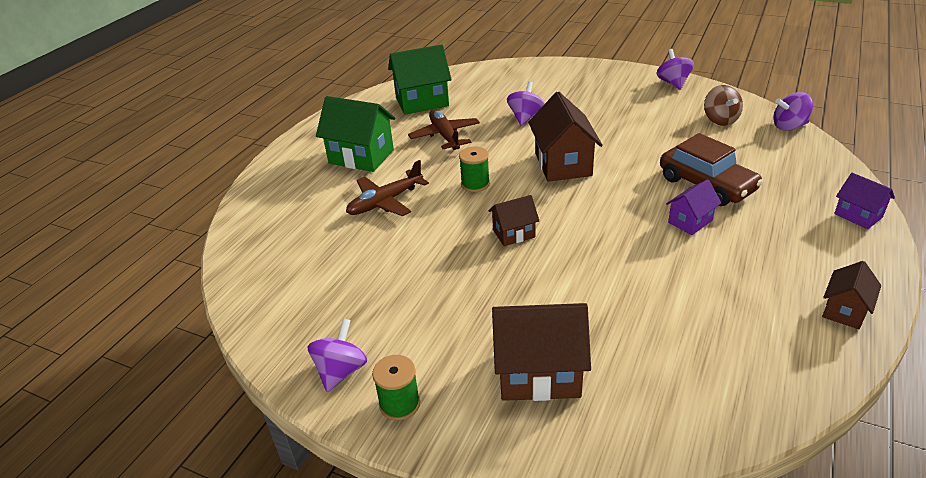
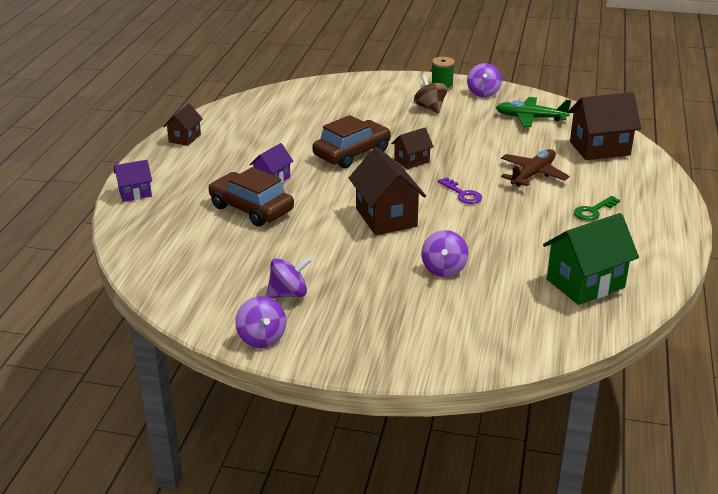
camera: 165 degrees right, 5 degrees down
green house [316,96,396,172] -> green key [574,196,620,220]
brown plane [408,109,480,150] -> none
green spool [459,146,490,192] -> purple key [438,177,482,204]
brown house [492,303,591,401] -> brown house moved to [568,92,641,160]
brown spinning top [704,85,743,126] -> brown spinning top moved to [414,75,447,114]
purple spinning top [773,92,813,131] -> purple spinning top moved to [266,257,312,298]
purple house [834,173,895,229] -> purple house turned 60 degrees counterclockwise [114,160,152,202]
none -> brown car [312,115,391,168]
none -> green plane [496,97,571,127]

